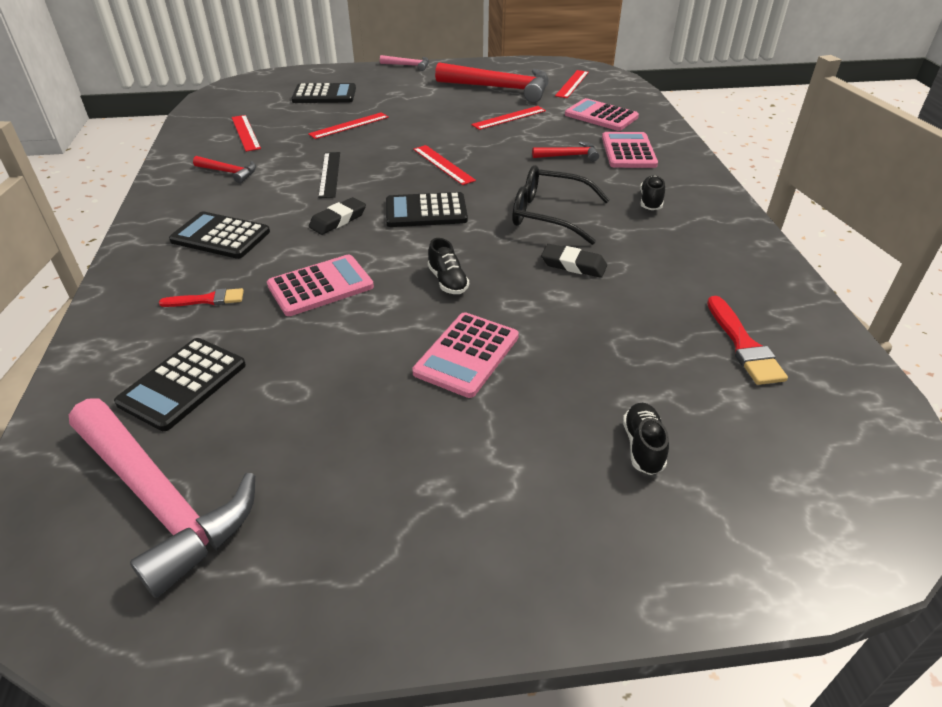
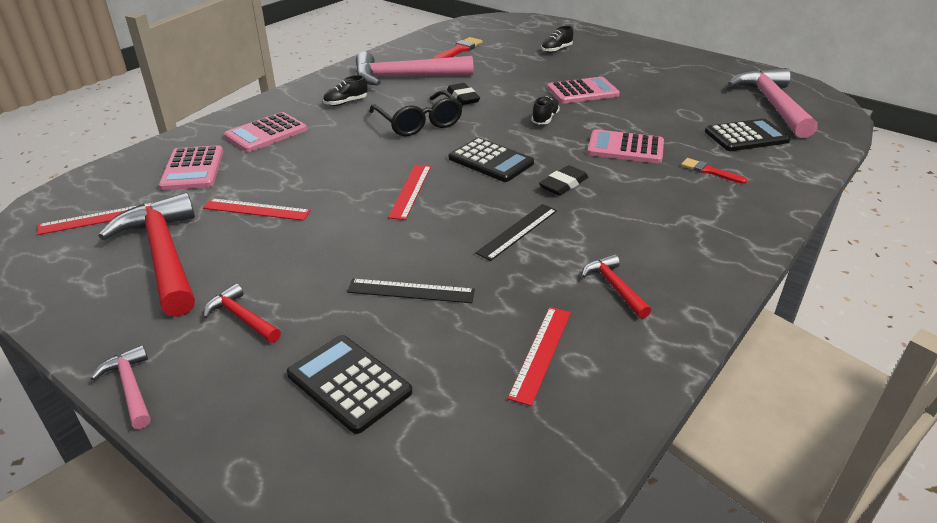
camera: 135 degrees left, 5 degrees down
black calculator [169,211,270,259] -> none
red ruler [308,112,389,139] -> black ruler [347,279,475,303]
black eraser [309,197,366,235] -> black eraser turned 45 degrees counterclockwise [539,165,588,195]
red hammer [532,141,599,162] -> red hammer moved to [203,283,281,343]
none -> pink hammer [356,52,473,86]

